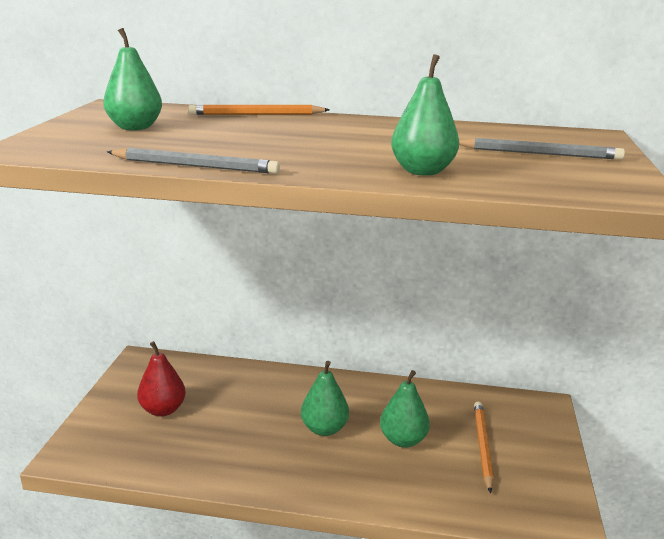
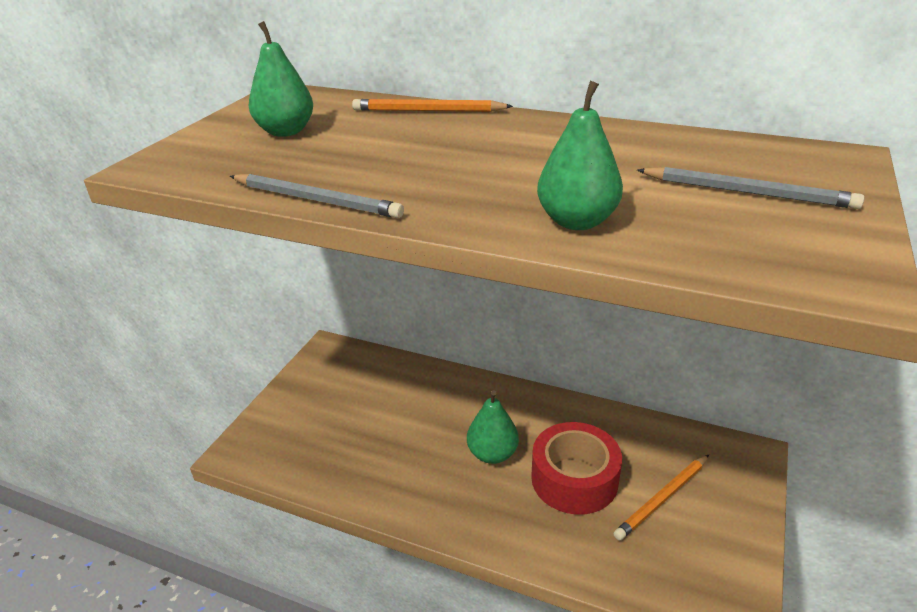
camera: 15 degrees right, 10 degrees up
red pear [137,341,186,417] -> none
green pear [380,370,430,448] -> red tape [531,422,622,515]
orange pencil [474,401,494,493] -> orange pencil turned 150 degrees counterclockwise [613,455,709,540]

